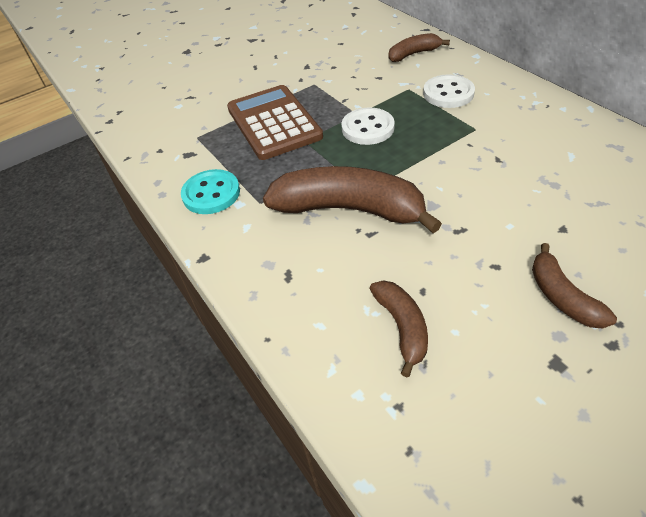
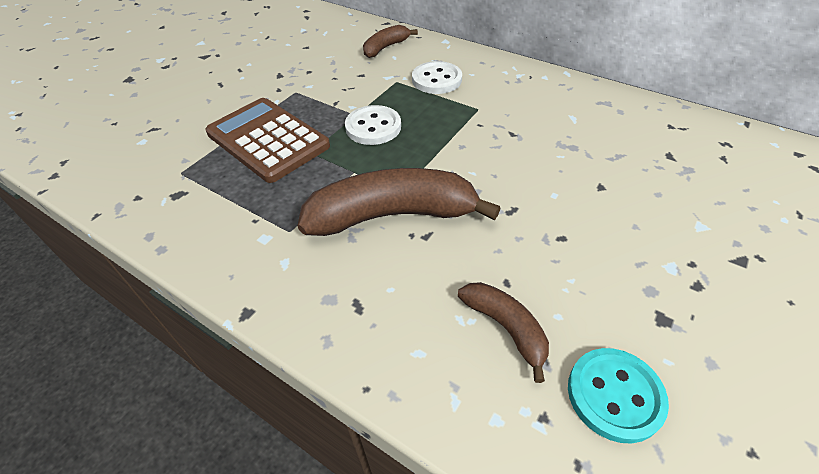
camera: 25 degrees left, 0 degrees up
turquoise button [181,169,240,214] -> turquoise button moved to [568,348,669,444]
brown banana [532,243,617,329] -> none

